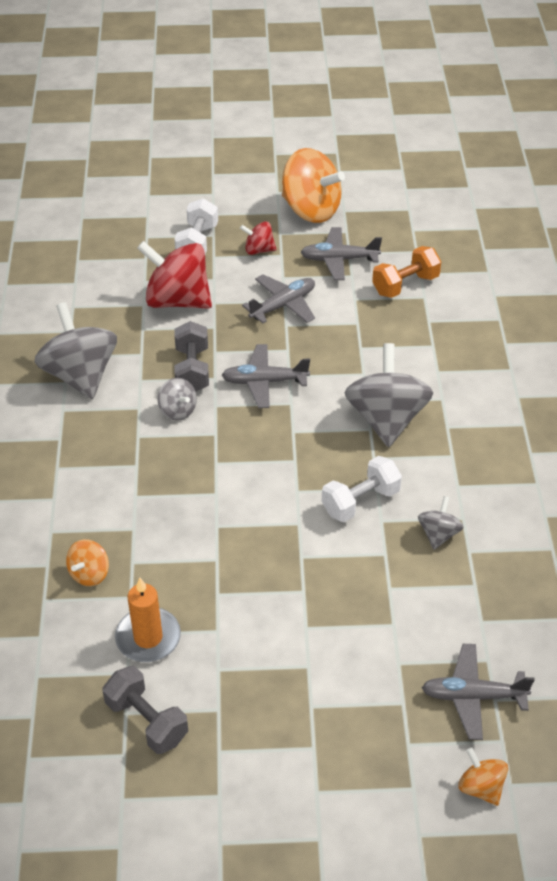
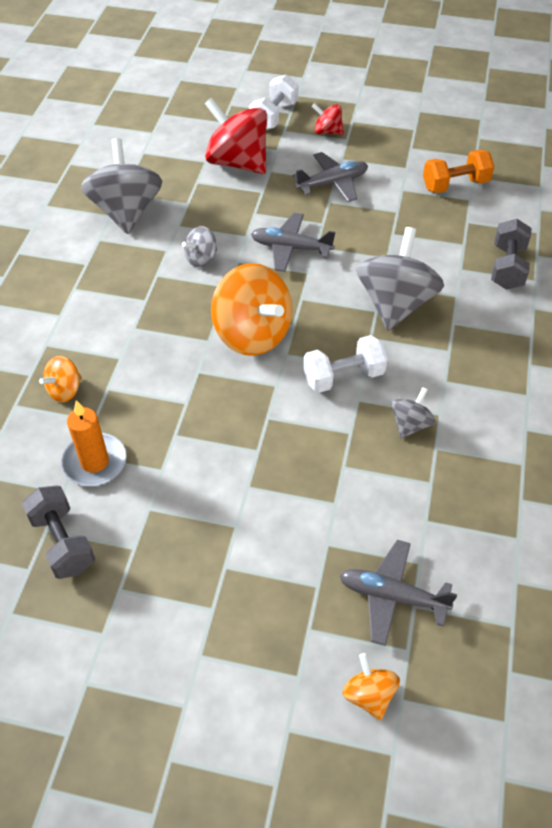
camera: 15 degrees right, 5 degrees up
grey spinning top [158,378,197,421] -> grey spinning top turned 75 degrees clockwise [182,226,217,268]
grey dumbbell [175,321,209,392] -> grey dumbbell moved to [491,219,531,290]
orange spinning top [282,148,345,223] -> orange spinning top moved to [211,263,293,356]
grey plane [301,227,382,280] -> none

